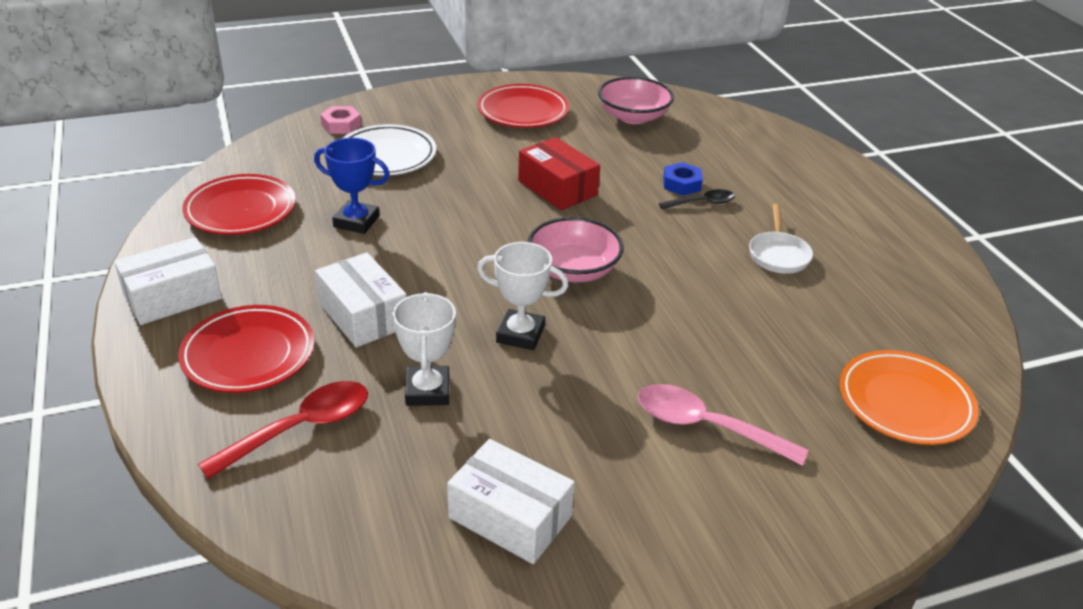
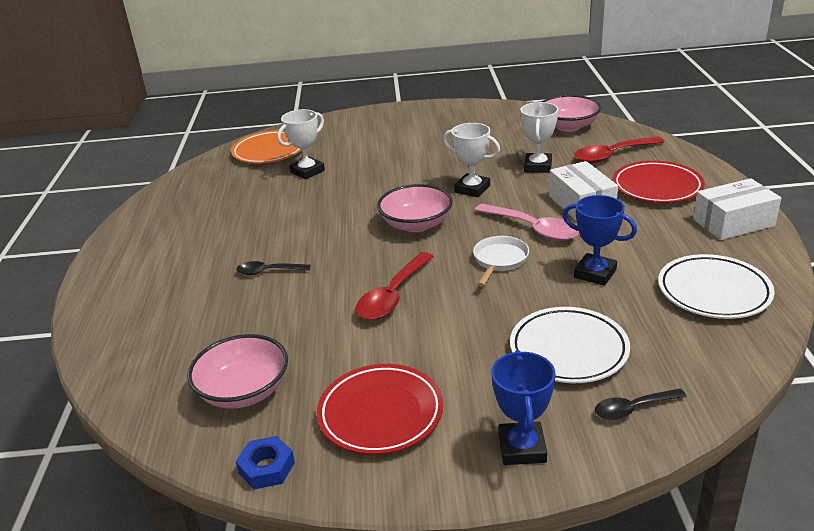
camera: 160 degrees left, 5 degrees down
red plate [183,174,296,235] -> white plate [658,254,775,319]
pink nut [320,106,361,134] -> black spoon [595,389,686,420]
white box [447,439,575,564] -> none
red box [518,137,600,210] -> red spoon [355,252,434,320]
pink spoon [638,384,808,465] -> pink spoon moved to [474,204,579,241]
blue nut [663,162,703,196] -> blue nut moved to [235,436,295,489]
white pan [749,204,813,274] -> white pan moved to [473,236,529,286]
none -> white trophy [277,109,325,179]
none -> blue trophy [492,350,556,465]
none -> pink bowl [542,95,601,132]

